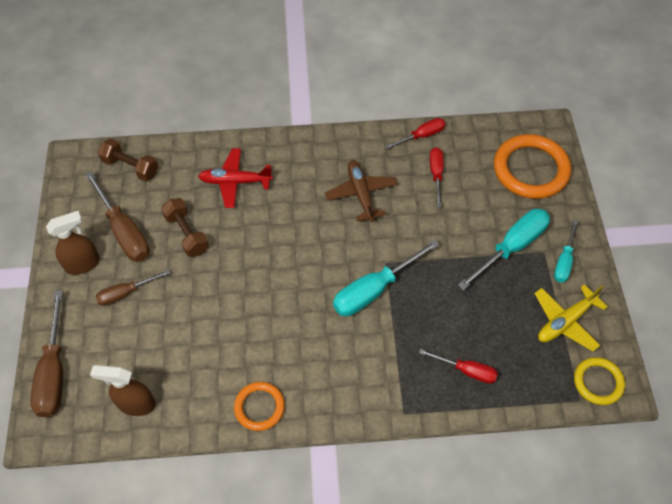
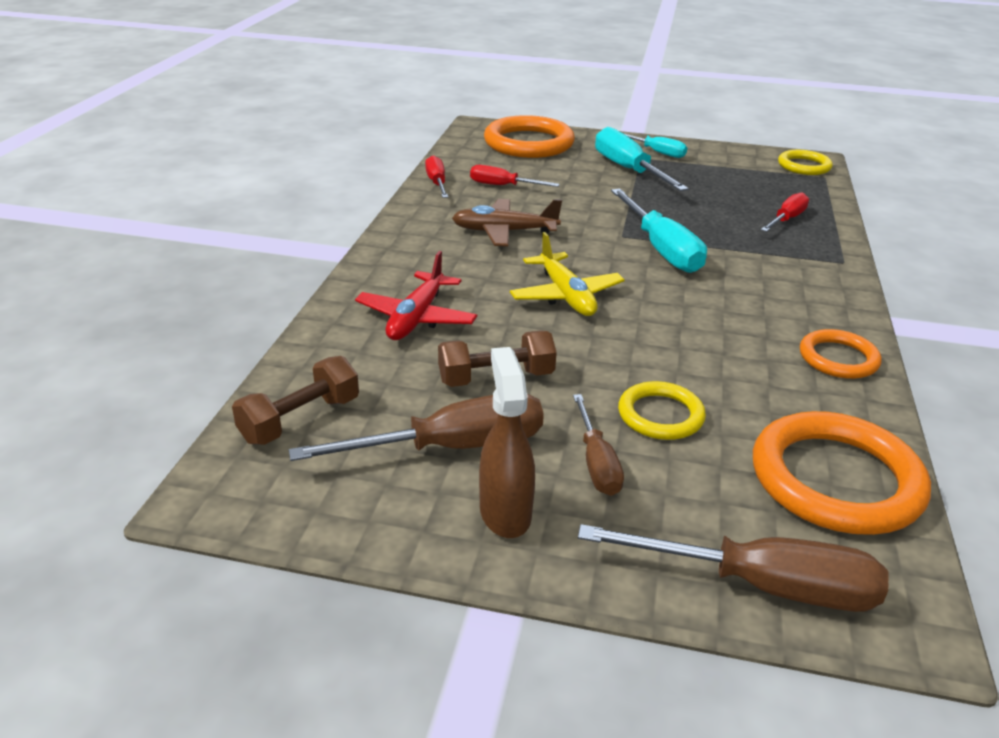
camera: 75 degrees left, 25 degrees down
brown spray bottle [90,365,156,416] -> orange ring [753,411,931,535]
yellow plane [534,284,608,351] -> yellow plane moved to [510,232,625,316]
none -> yellow ring [618,381,706,440]

